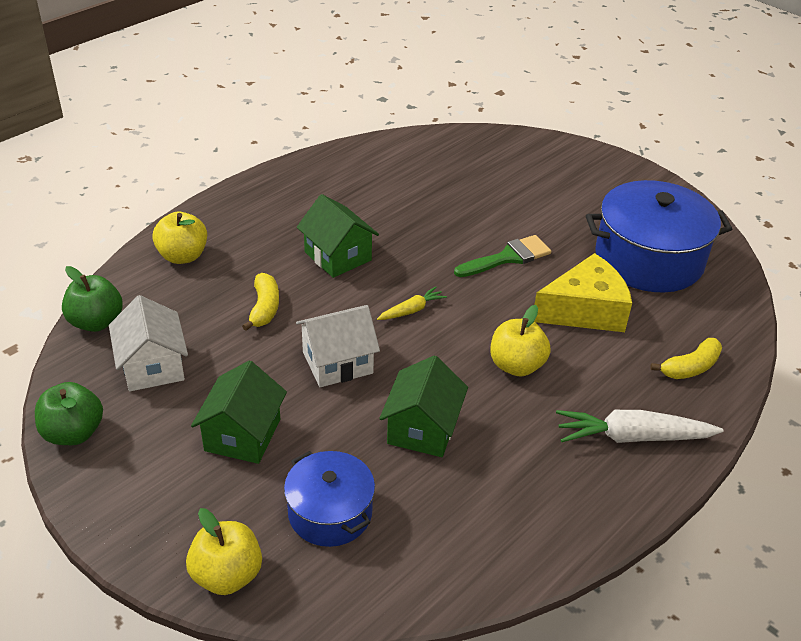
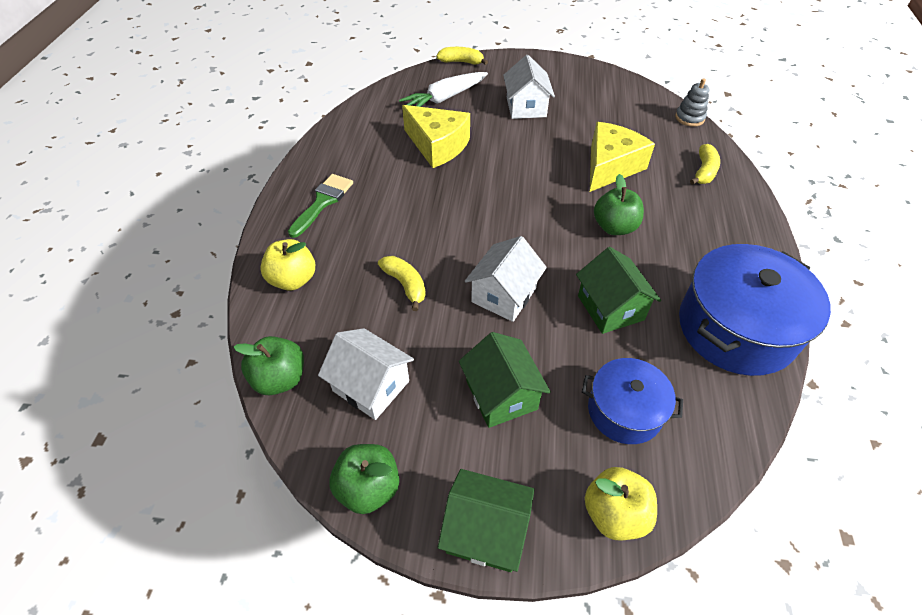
camera: 35 degrees left, 10 degrees up
green house [297,194,379,278] -> green house moved to [438,469,534,572]
yellow carrot [377,286,447,320] -> none
green brush [454,235,551,277] -> green brush moved to [288,174,353,238]
yellow apple [490,305,551,377] -> green apple [594,174,644,235]
white carrot [556,410,724,443] -> white carrot moved to [399,72,488,107]
blue pot [586,180,732,293] -> blue pot moved to [679,244,831,376]
none -> yellow cheese [402,105,470,168]
none -> yellow banana [436,47,488,65]
none -> white house [503,55,555,119]
none -> grey stacking toy [675,78,709,127]

